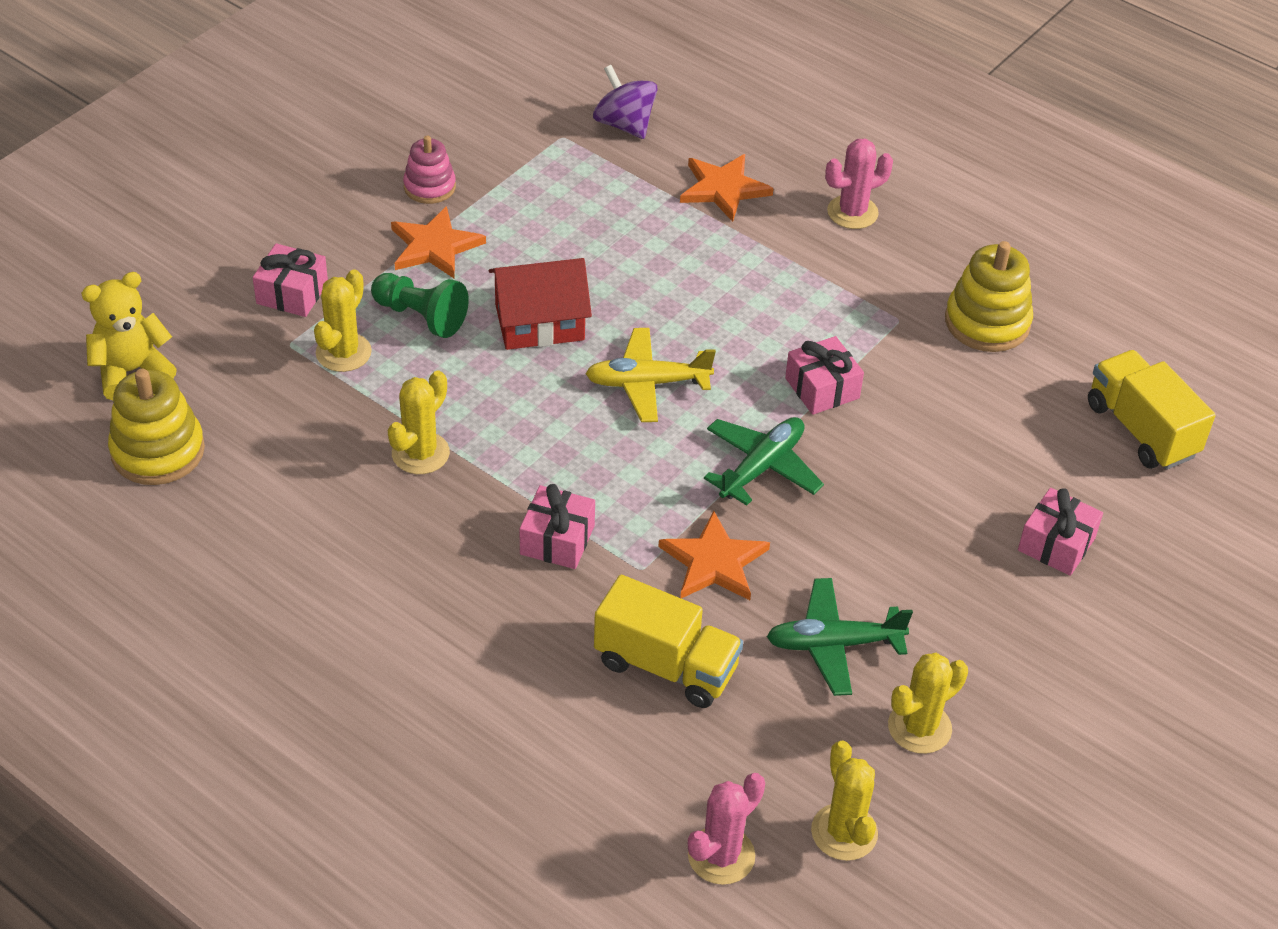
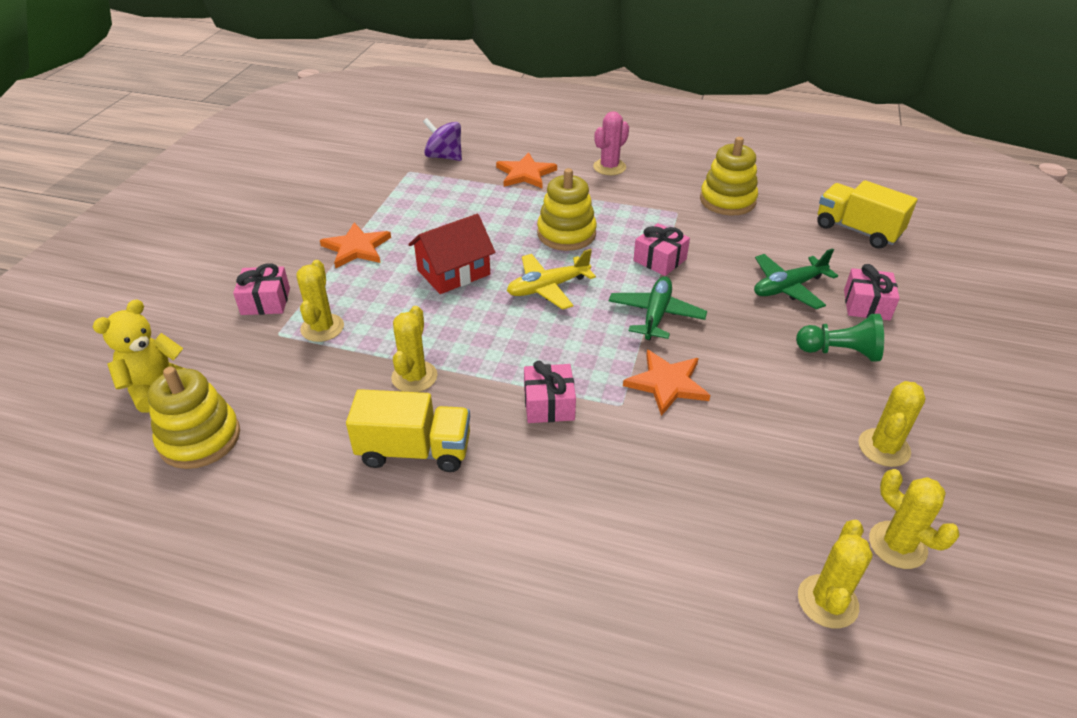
camera: 20 degrees left, 5 degrees down
green pawn [371,273,469,338] -> green pawn moved to [796,314,884,361]
pink stacking toy [403,136,456,204] -> none
yellow truck [594,575,743,708] -> yellow truck moved to [346,389,470,472]
pink cactus [688,773,765,885] -> yellow cactus [798,519,873,628]
green plane [767,578,913,696] -> green plane moved to [754,248,838,309]
none -> yellow stacking toy [537,168,597,251]

